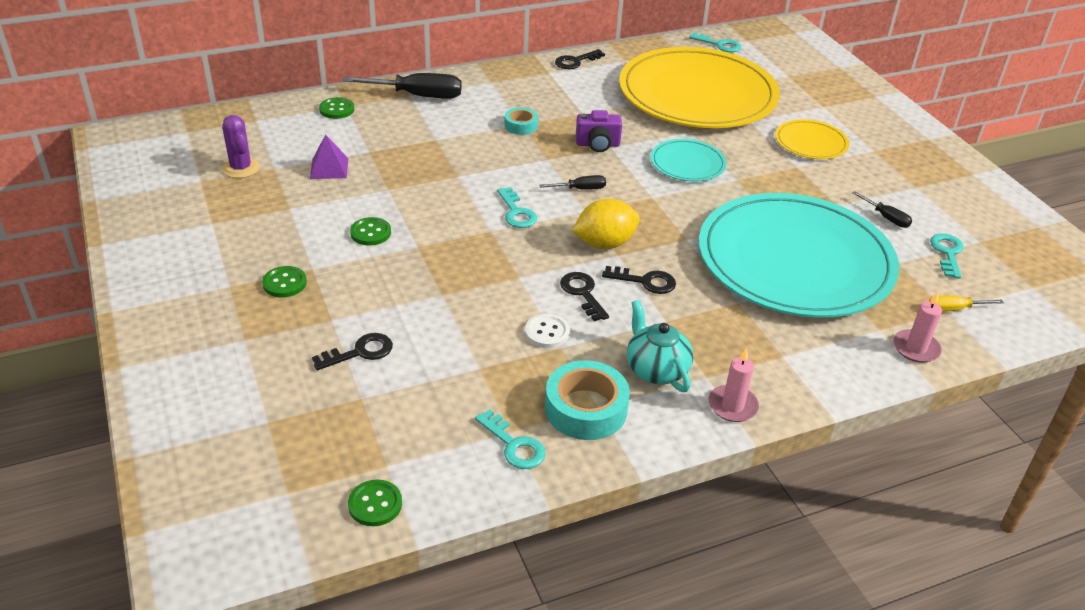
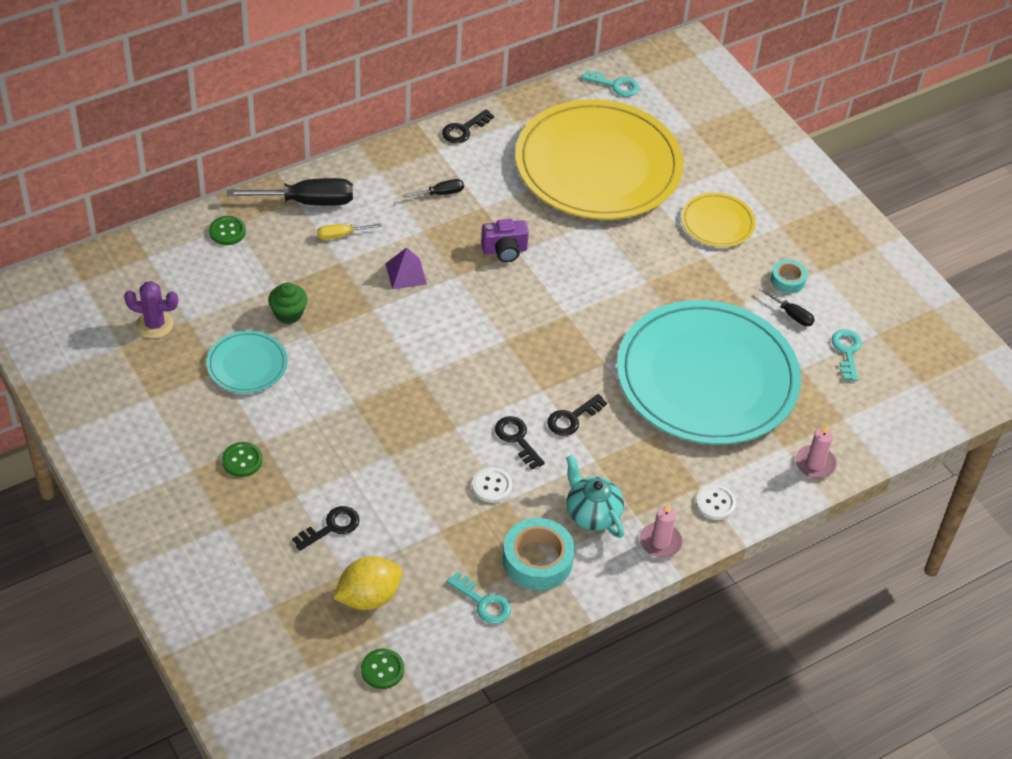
camera: 10 degrees left, 10 degrees up
purple cactus [222,115,260,178] -> purple cactus turned 45 degrees counterclockwise [124,281,178,339]
purple pyramid [310,134,348,179] -> purple pyramid moved to [385,247,427,289]
green button [350,217,391,246] -> none
turquoise key [497,187,537,228] -> none
turquoise tape [505,107,538,135] -> turquoise tape moved to [771,259,807,293]
black screwdriver [539,175,606,190] -> black screwdriver moved to [402,179,464,198]
yellow lemon [572,198,640,249] -> yellow lemon moved to [333,556,402,610]
black key [602,266,676,294] -> black key turned 135 degrees clockwise [547,394,607,436]
turquoise plate [651,139,727,181] -> turquoise plate moved to [206,330,287,393]
yellow screwdriver [929,295,1004,312] -> yellow screwdriver moved to [317,223,382,240]
none -> green cupcake [268,282,308,324]
none -> white button [696,485,736,520]

